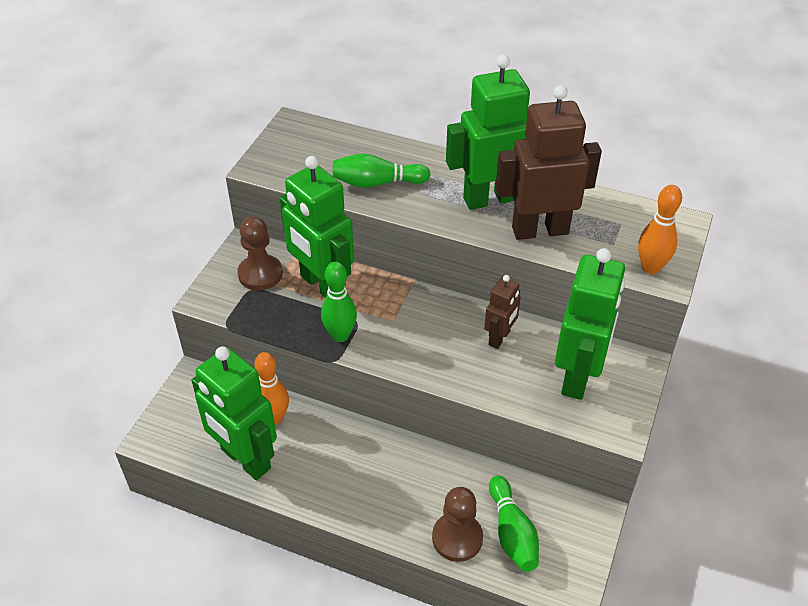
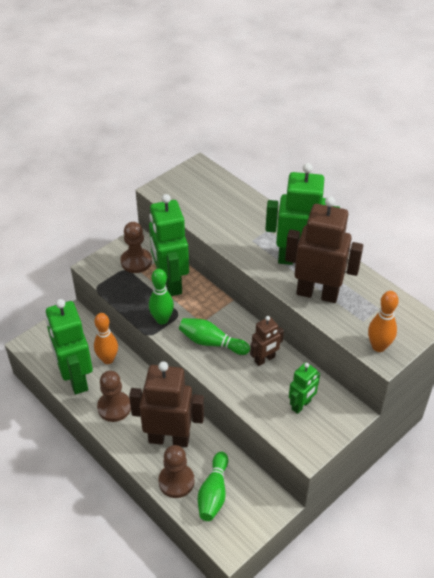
camera: 25 degrees right, 0 degrees up
green bowling pin [333,154,431,188] -> green bowling pin moved to [179,318,250,355]
green robot [555,248,625,400] -> green robot [289,362,320,414], size x0.52
none -> brown pawn [97,371,131,422]
none -> brown robot [129,361,204,447]

